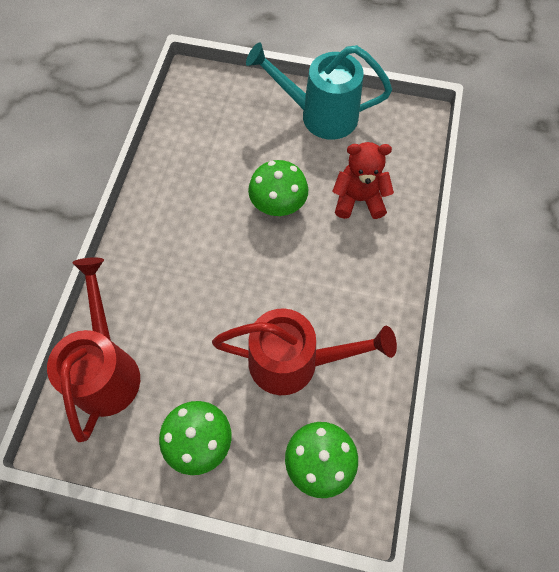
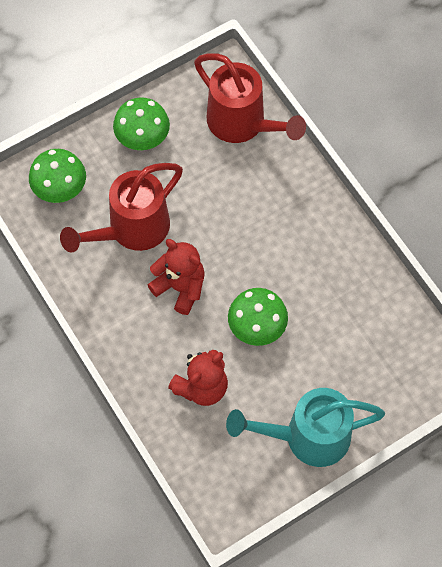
camera: 135 degrees right, 0 degrees up
turquoise watering can [246,42,392,140] -> turquoise watering can turned 150 degrees counterclockwise [226,388,385,467]
none -> red teddy bear [148,239,205,315]

